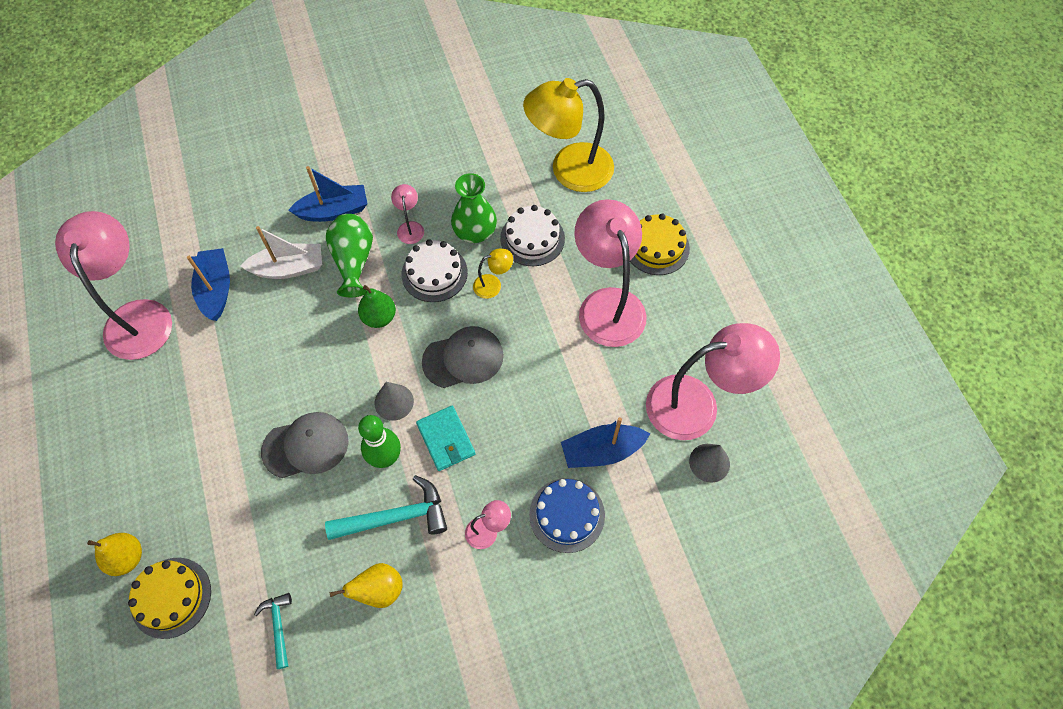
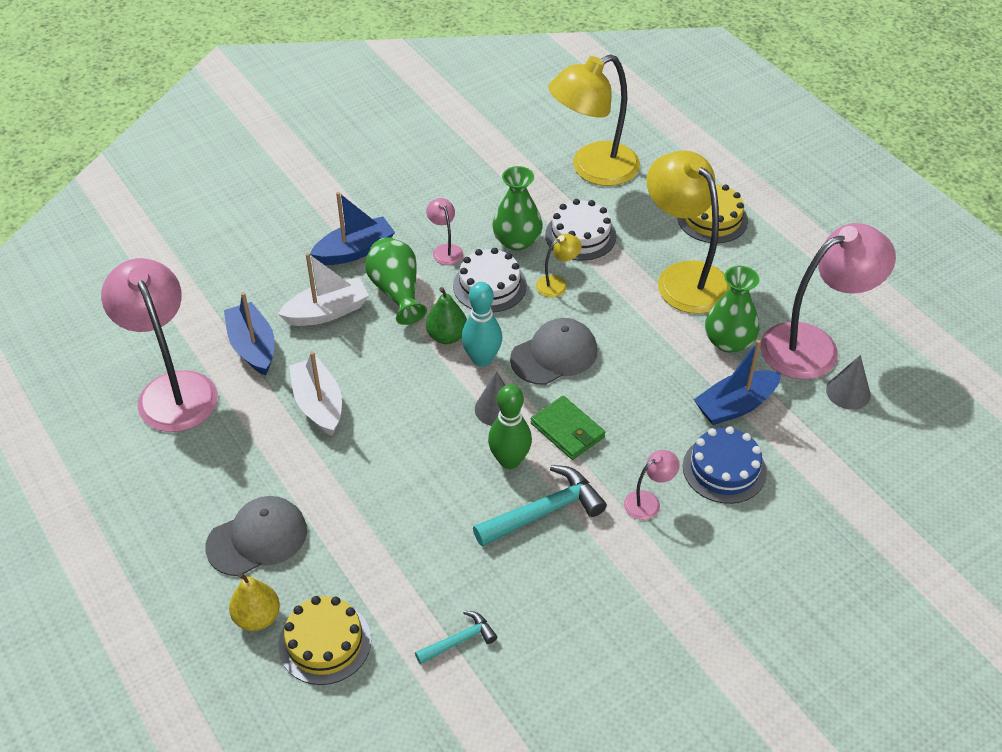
camera: 15 degrees left, 15 degrees down
turquoise hammer [254,593,292,669] -> turquoise hammer turned 90 degrees clockwise [415,611,497,665]
grey cap [261,412,348,478] -> grey cap moved to [205,496,307,576]
yellow pear [330,563,403,608] -> none
turquoise wallet [416,406,475,471] -> green wallet [531,396,605,460]
pink lamp [574,199,647,347] -> yellow lamp [647,151,730,314]
none -> white boat [289,351,342,436]
none -> turquoise bowling pin [462,282,502,367]
none -> green vase [705,266,759,353]

